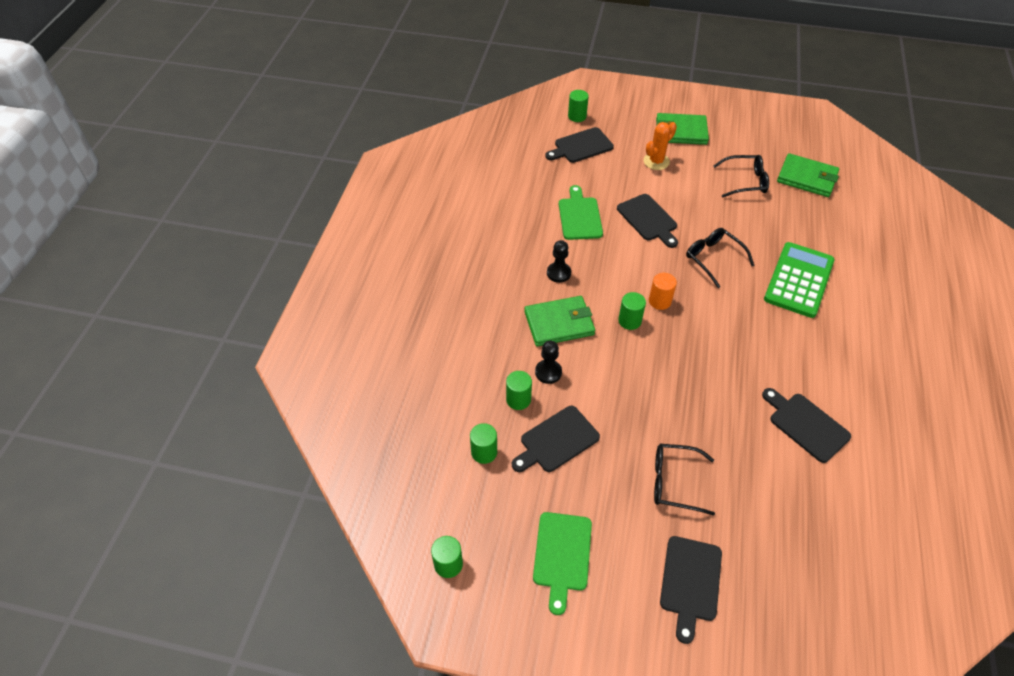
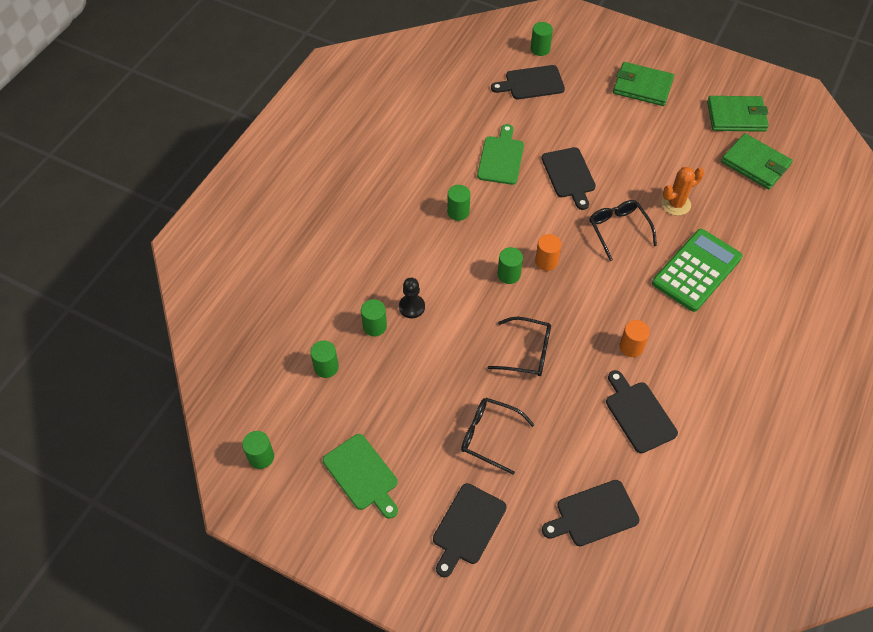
camera: 15 degrees right, 5 degrees up
black cutting board [512,406,600,472] -> black cutting board moved to [542,480,640,546]
green wallet [525,296,595,347] -> green wallet moved to [707,96,769,132]
green cutting board [533,512,592,615] -> green cutting board turned 60 degrees counterclockwise [323,434,398,519]
black pawn [547,240,571,283] -> green cylinder [447,185,470,221]
orange cactus [643,122,677,170] -> orange cactus moved to [661,167,704,216]
black glasses [713,155,769,197] -> black glasses moved to [487,317,551,376]
none -> orange cylinder [619,320,650,357]

